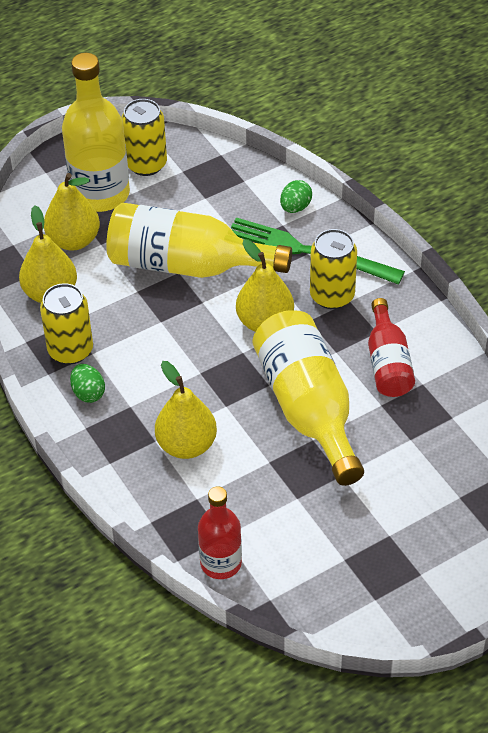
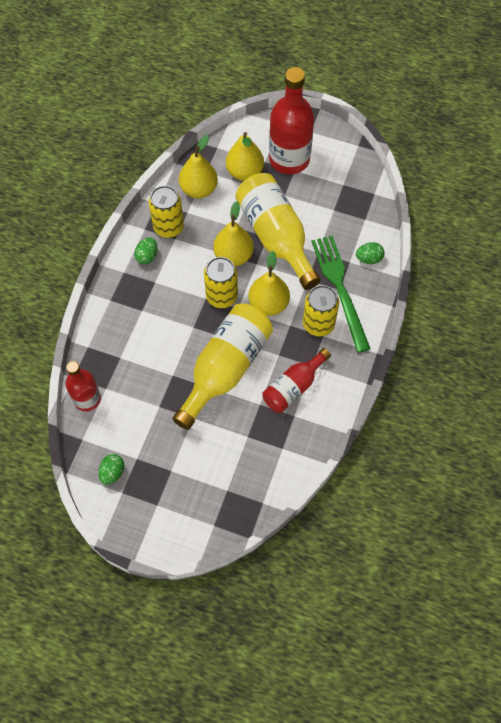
camera: 50 degrees right, 15 degrees up
yellow bottle [62,53,130,212] -> red bottle [269,67,314,174]
yellow can [121,99,167,176] -> yellow can moved to [204,257,238,308]
yellow pear [155,361,217,459] -> yellow pear moved to [213,201,254,266]
none -> green egg [98,454,124,485]

